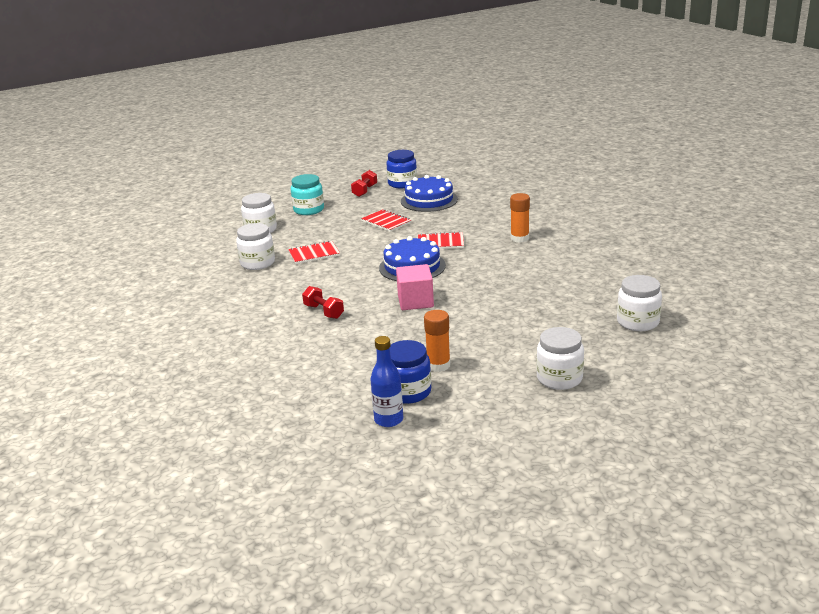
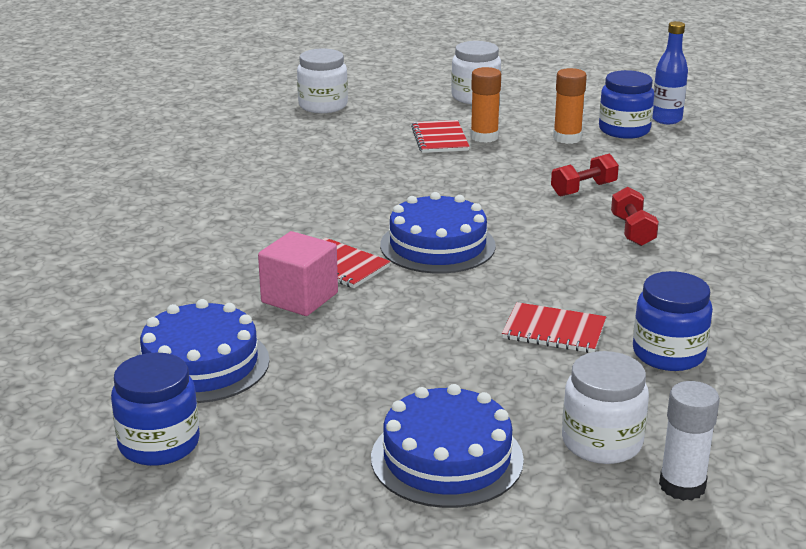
camera: 145 degrees left, 0 degrees up
white jar [236,223,275,270] -> blue jar [633,271,713,371]
turquoise jar [291,174,324,215] -> blue cake [371,384,524,508]
red dumbbell [351,170,377,197] -> red dumbbell moved to [551,154,619,197]
red notebook [361,209,411,232] -> red notebook moved to [411,120,470,153]
pink cube [396,264,434,310] -> pink cube moved to [258,231,338,316]
orange glue stick [510,193,530,243] -> orange glue stick moved to [470,67,501,143]
none -> white glue stick [659,381,720,501]

